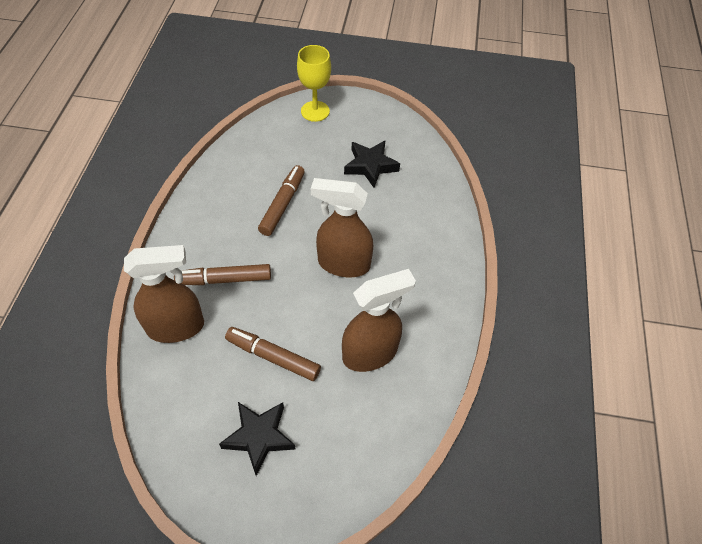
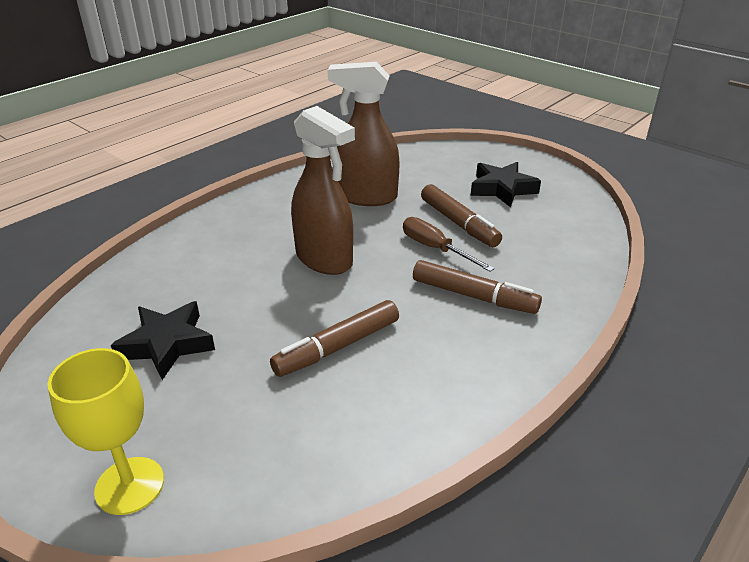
camera: 145 degrees left, 20 degrees down
brown spray bottle [124,245,204,343] -> none
none -> brown screwdriver [403,217,495,272]

